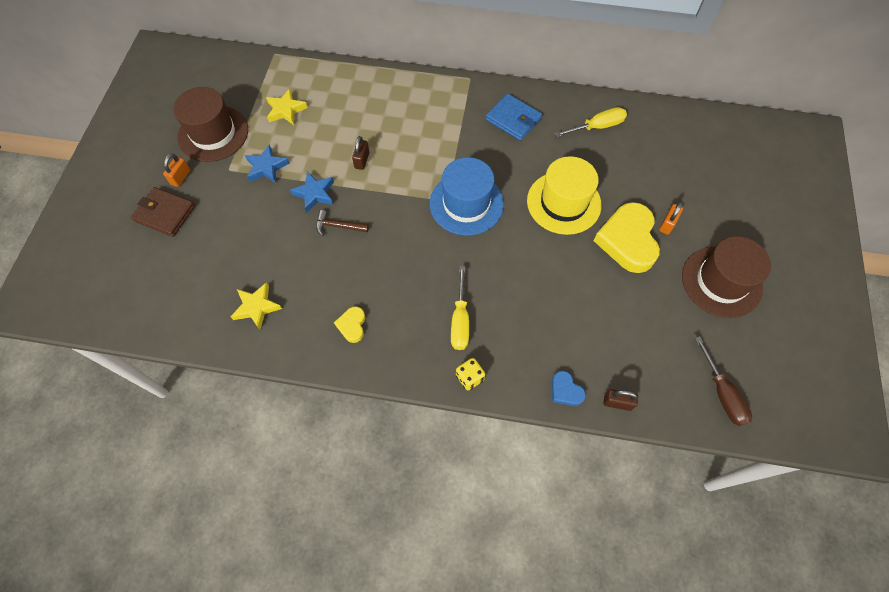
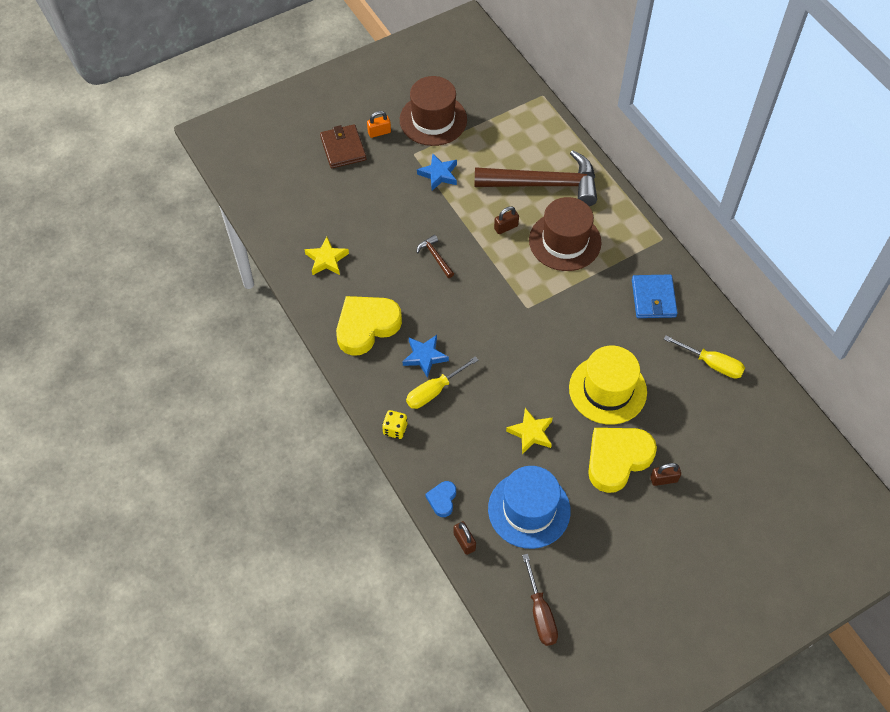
camera: 50 degrees right, 5 degrees down
yellow star [266,89,308,125] -> yellow star moved to [506,408,553,454]
blue star [290,171,334,213] -> blue star moved to [403,335,449,378]
yellow heart [334,306,365,343] -> yellow heart [336,296,402,356], size x2.13
blue hat [429,157,504,236] -> blue hat moved to [488,466,571,549]
orange padlock [659,202,683,235] -> brown padlock [650,463,681,486]
brown hat [682,236,771,318] -> brown hat moved to [529,197,601,271]
brown screwdriver [695,336,752,426] -> brown screwdriver turned 45 degrees counterclockwise [522,554,558,646]
none -> brown hammer [475,150,597,206]

